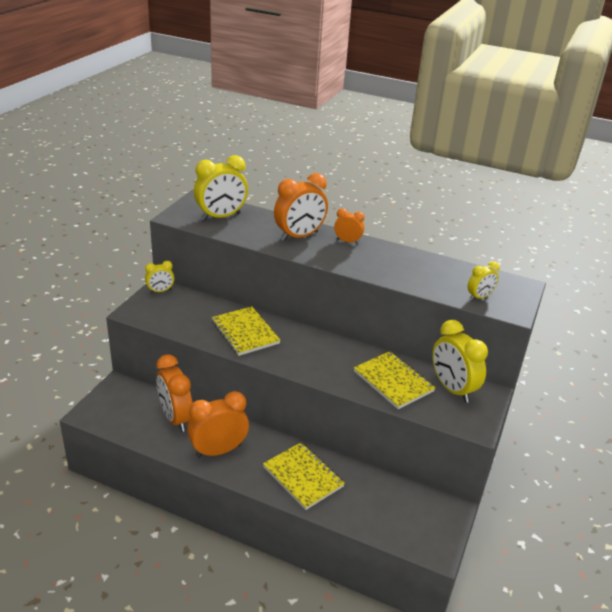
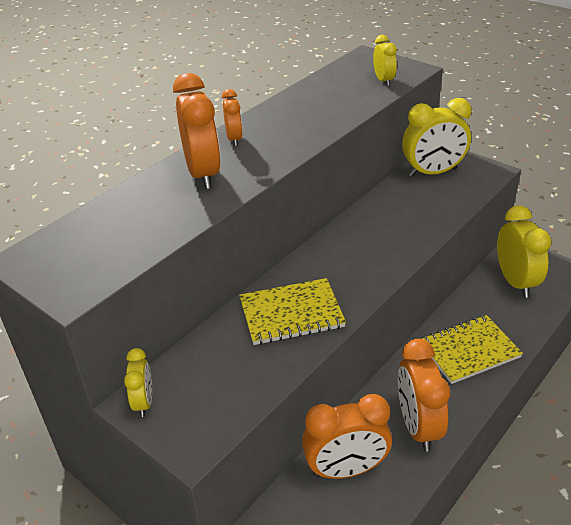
camera: 70 degrees left, 5 degrees up
yellow clock [194,155,248,220] -> yellow clock moved to [497,205,551,298]
orange clock [334,208,365,244] -> orange clock turned 135 degrees clockwise [222,89,242,146]
yellow notebook [354,351,435,409] -> none

